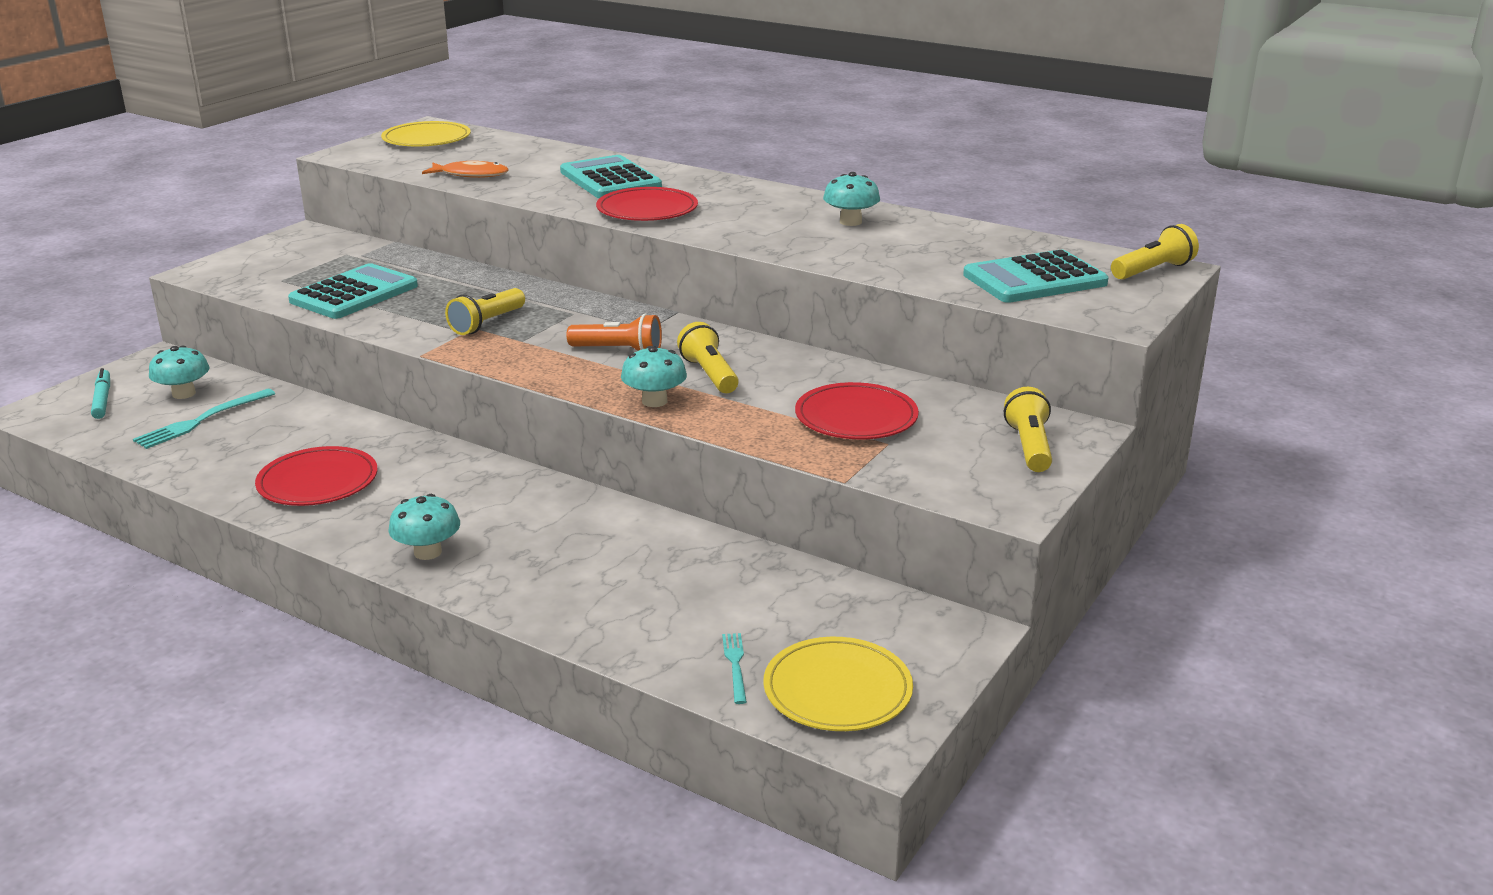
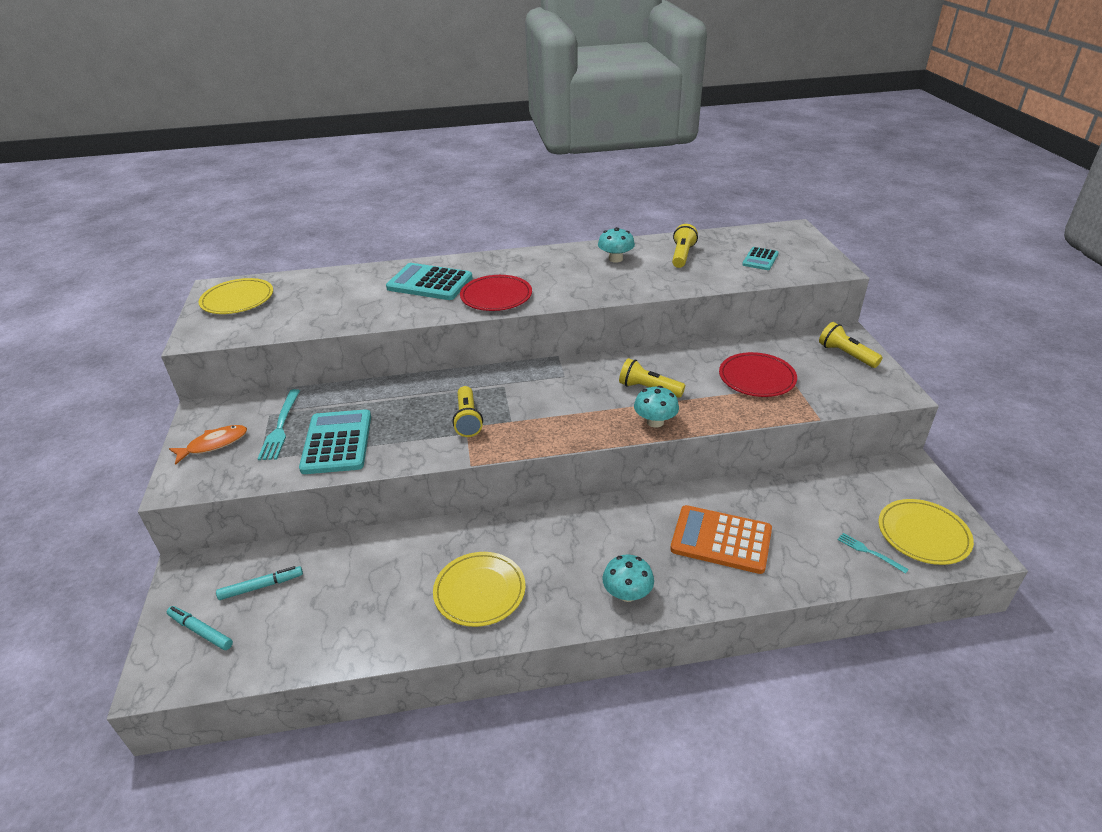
camera: 40 degrees left, 10 degrees up
turquoise fork [133,389,275,449] -> turquoise fork moved to [257,389,300,460]
turquoise mushroom [149,346,210,399] -> turquoise marker [216,566,303,600]
red plate [255,446,378,506] -> yellow plate [433,552,525,627]
orange fish [422,161,509,178] -> orange fish moved to [169,425,247,465]
orange flashlight [567,314,662,351] -> none
turquoise calculator [963,250,1109,303] -> turquoise calculator [742,247,779,270], size x0.55
yellow flashlight [1111,224,1199,280] -> yellow flashlight moved to [672,224,698,268]
none -> orange calculator [670,505,772,574]

